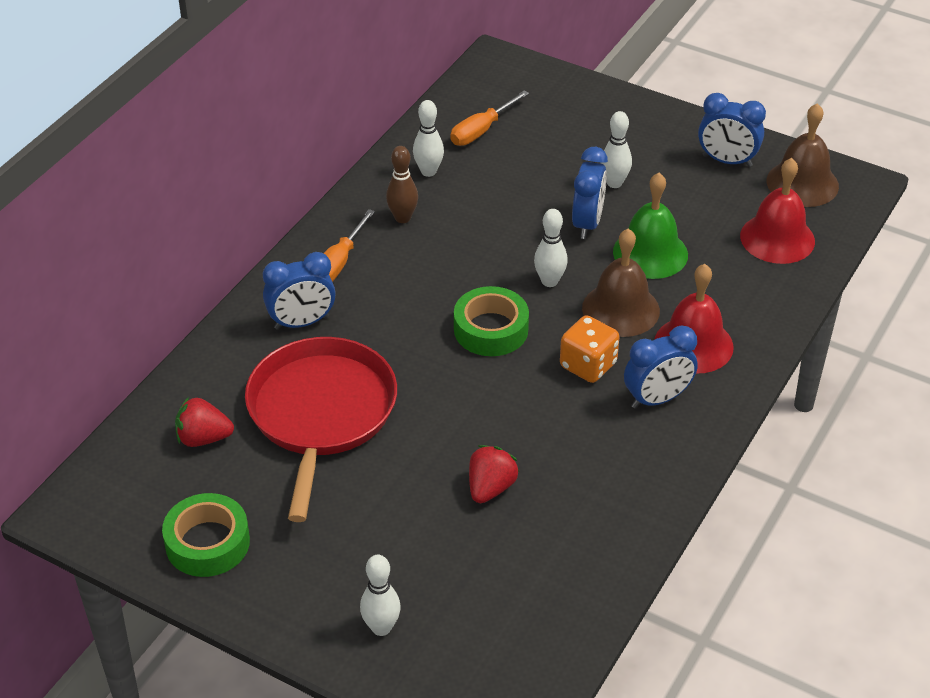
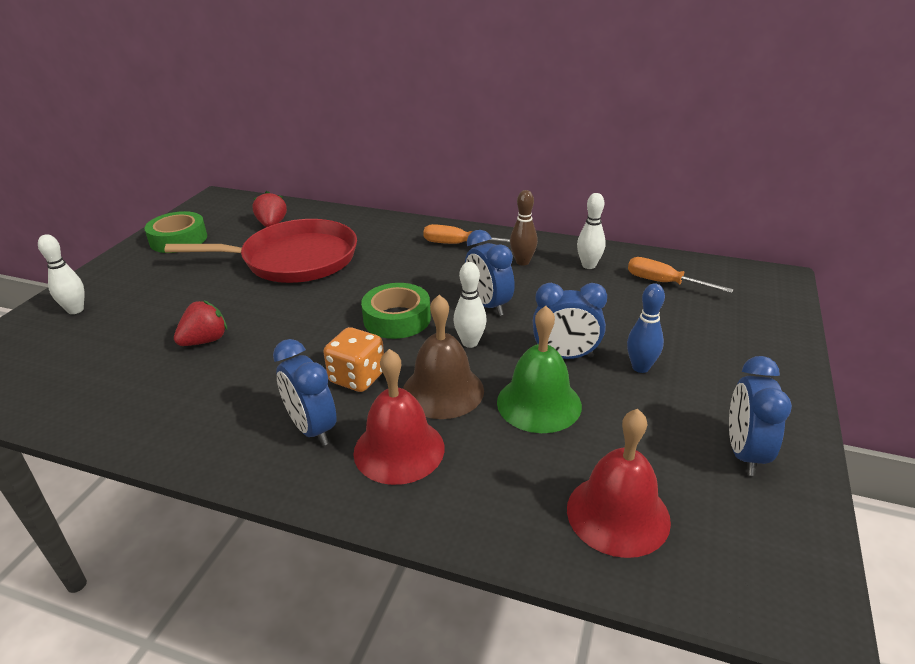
camera: 80 degrees right, 10 degrees down
blue clock [263,252,336,330] -> blue clock moved to [465,230,515,316]
red strawberry [469,445,519,503] -> red strawberry turned 60 degrees counterclockwise [174,300,227,346]
white bowling pin [601,111,632,188] -> blue bowling pin [627,283,665,373]
brown bell [767,103,839,207] -> none

